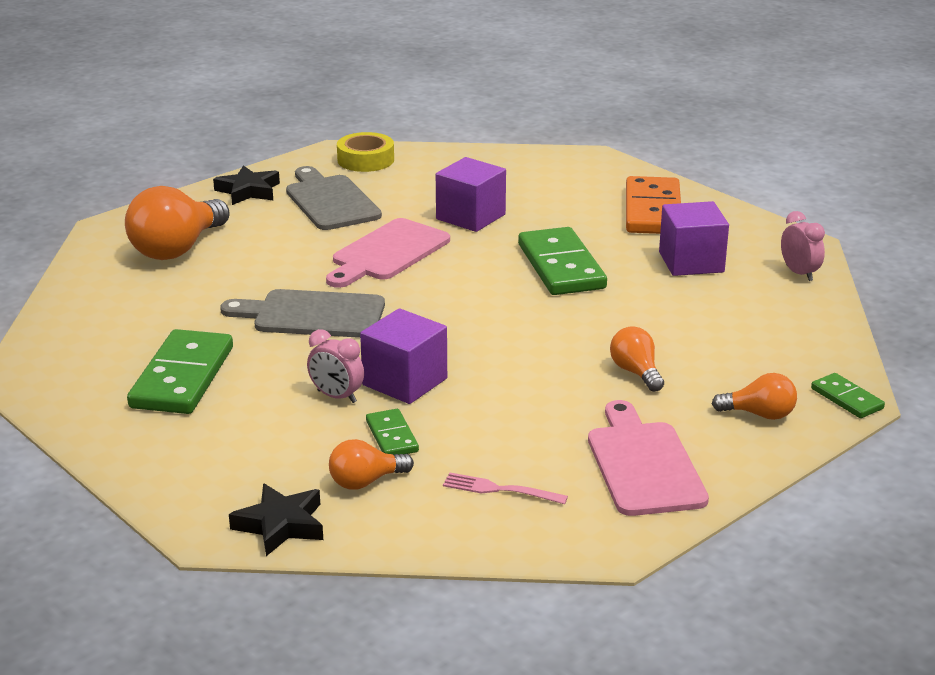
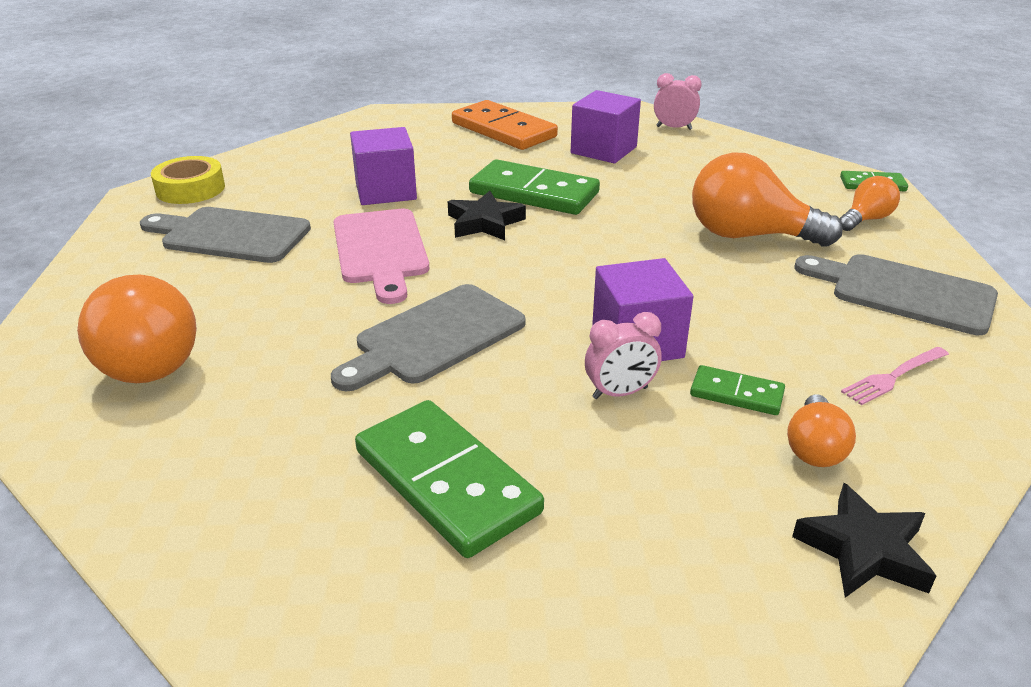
camera: 50 degrees left, 5 degrees up
black star [213,165,280,205] -> black star moved to [448,191,526,240]
pink cutting board [588,400,709,516] -> grey cutting board [794,254,998,335]
orange light bulb [610,326,664,392] -> orange light bulb [692,153,843,247], size x1.88

